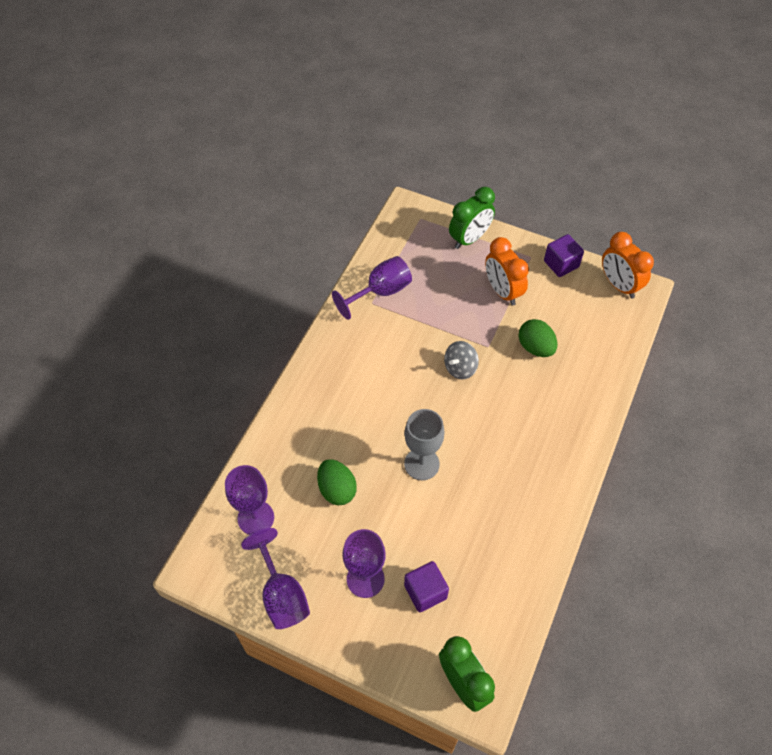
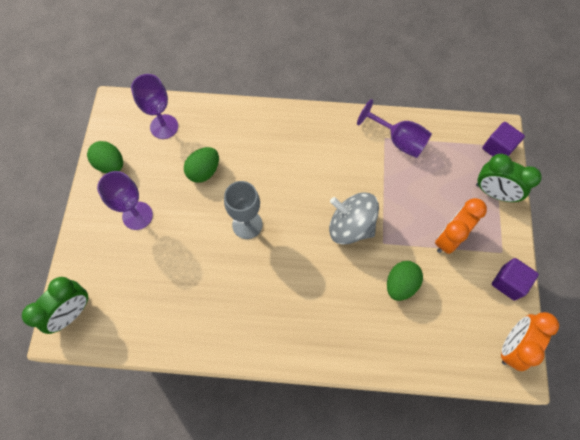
camera: 70 degrees right, 10 degrees up
purple goblet [241,528,310,629] -> green egg [87,141,123,173]
purple cube [404,561,449,612] -> purple cube moved to [482,122,525,156]
grey spinning top [444,341,479,379] -> grey spinning top [329,192,379,245], size x1.67

